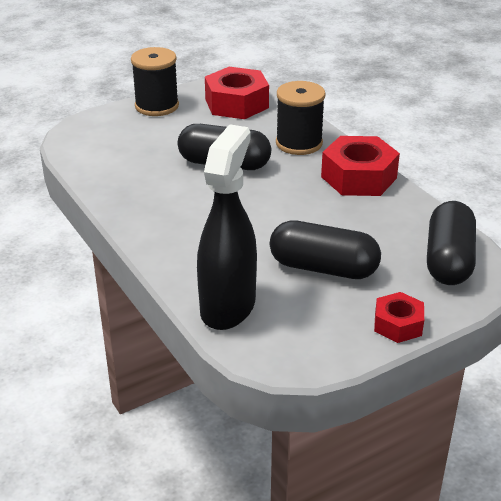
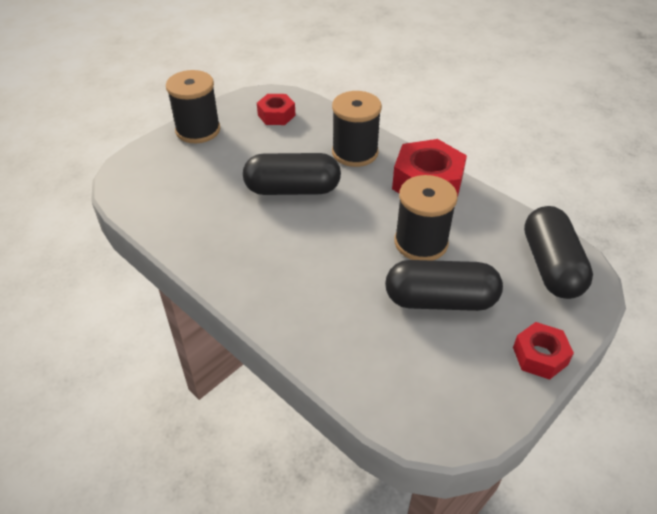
camera: 15 degrees left, 10 degrees up
black spray bottle [197,124,257,330] -> none
red nut [205,67,269,119] -> red nut [257,94,295,125], size x0.57
none -> black spool [394,175,458,261]

